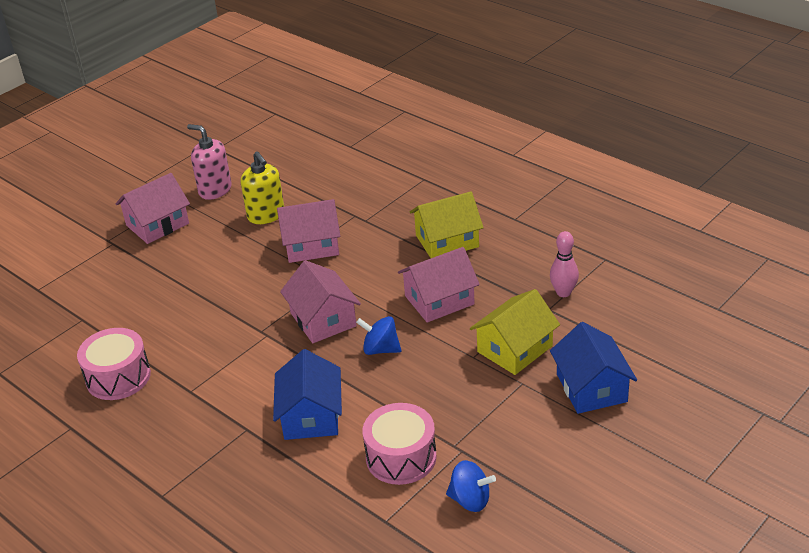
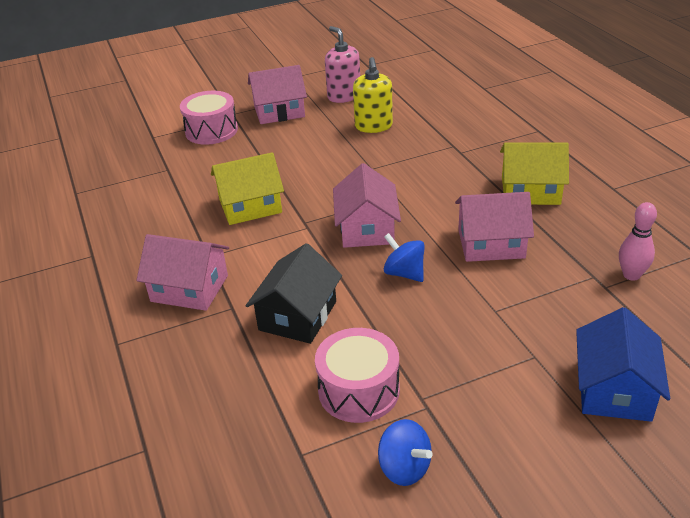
camera: 25 degrees right, 0 degrees up
pink drum [77,328,151,400] -> pink drum moved to [180,91,238,145]
blue house [273,349,342,440] -> black house [246,243,342,344]
pink house [277,199,340,263] -> pink house moved to [136,234,229,311]
yellow house [470,289,560,375] -> yellow house moved to [211,152,284,225]

